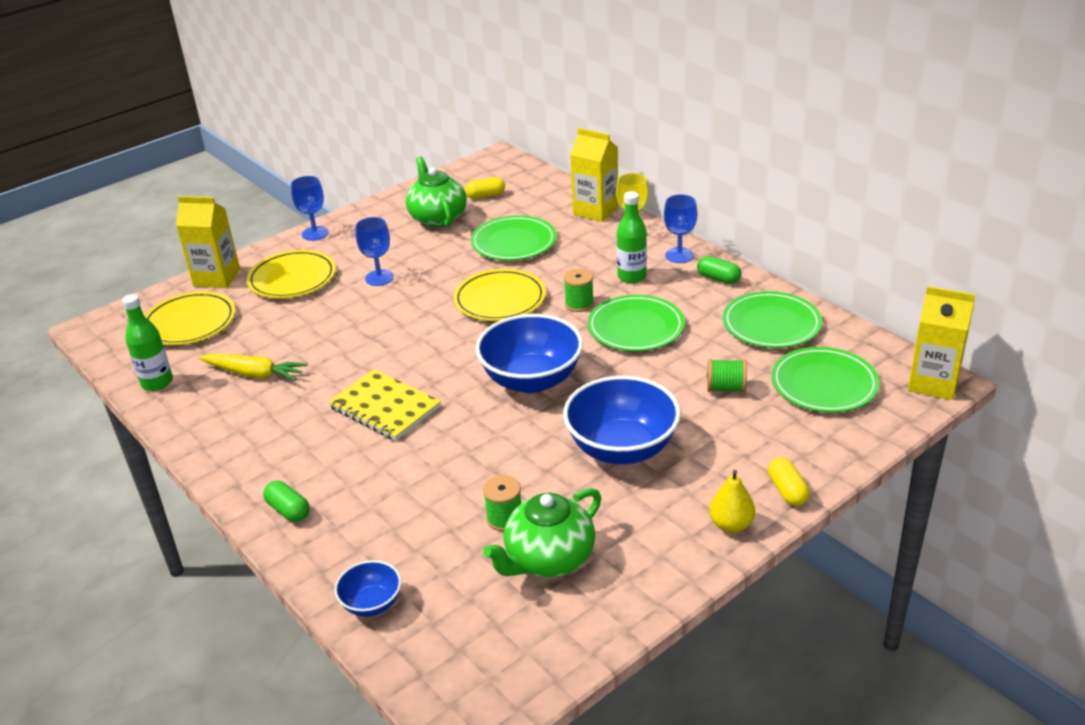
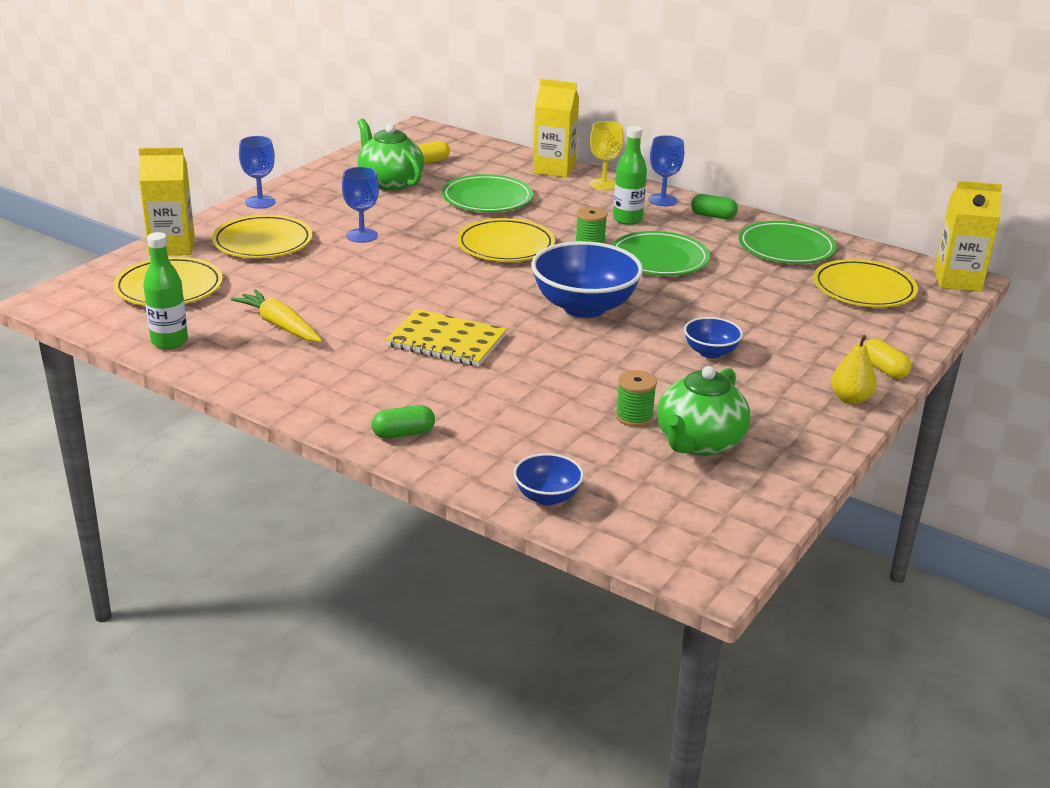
camera: 20 degrees left, 5 degrees down
yellow carrot [198,354,308,381] -> yellow carrot turned 135 degrees counterclockwise [231,289,322,342]
green capsule [263,481,310,522] -> green capsule turned 45 degrees counterclockwise [371,405,435,439]
blue bowl [563,376,681,464] -> blue bowl [684,317,743,358], size x0.50
green spool [707,359,747,393] -> none
green plate [771,347,880,412] -> yellow plate [813,259,918,307]

